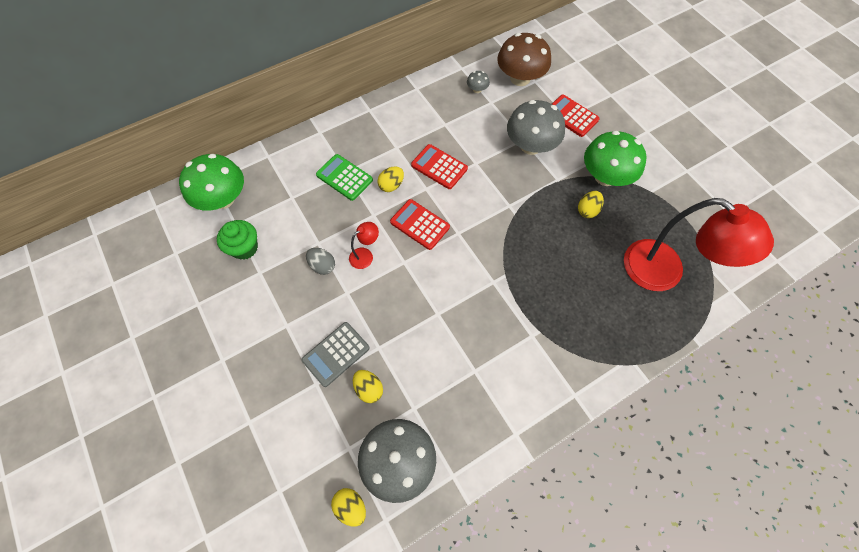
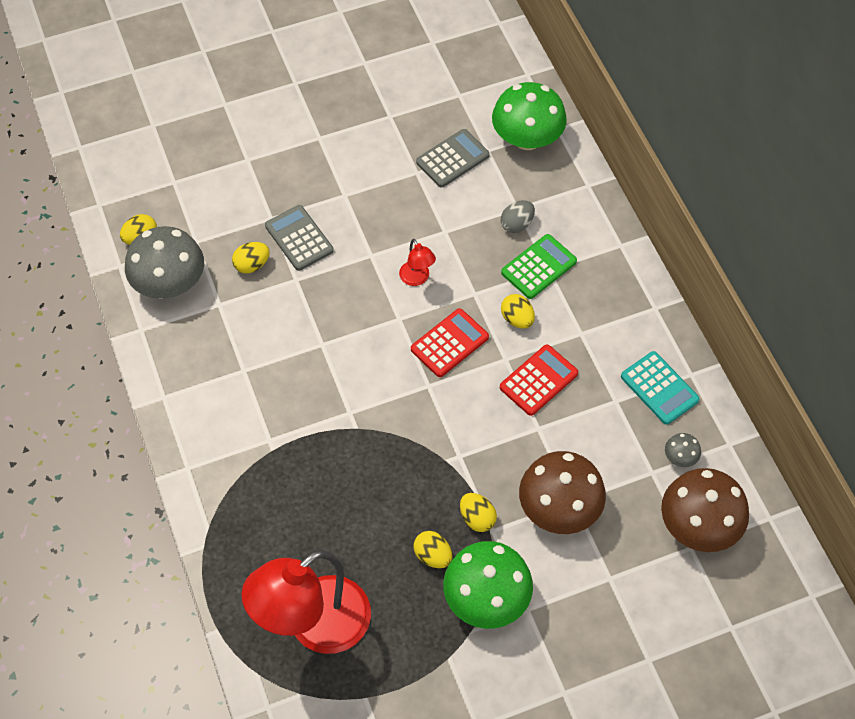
camera: 100 degrees right, 5 degrees down
green cupcake [217,220,258,260] -> grey calculator [416,129,490,187]
grey egg [306,248,335,275] -> grey egg moved to [501,200,535,233]
grey mushroom [507,100,565,155] -> brown mushroom [519,451,606,534]
red calculator [552,95,600,137] -> none
none -> yellow egg [460,493,497,532]
none -> turquoise calculator [621,351,700,425]

